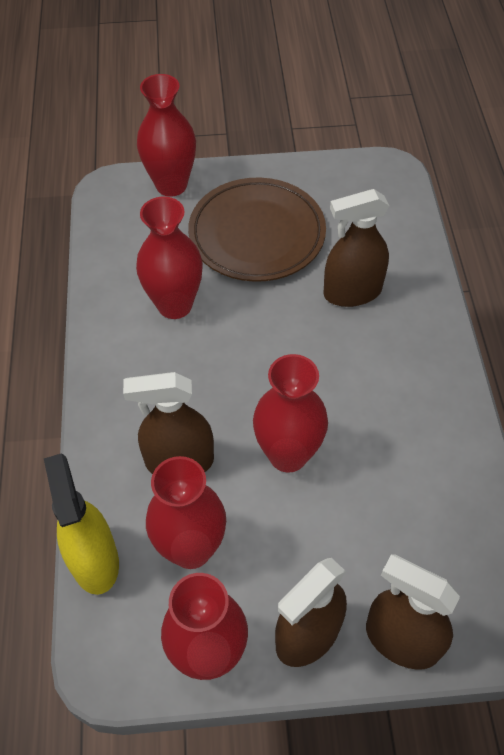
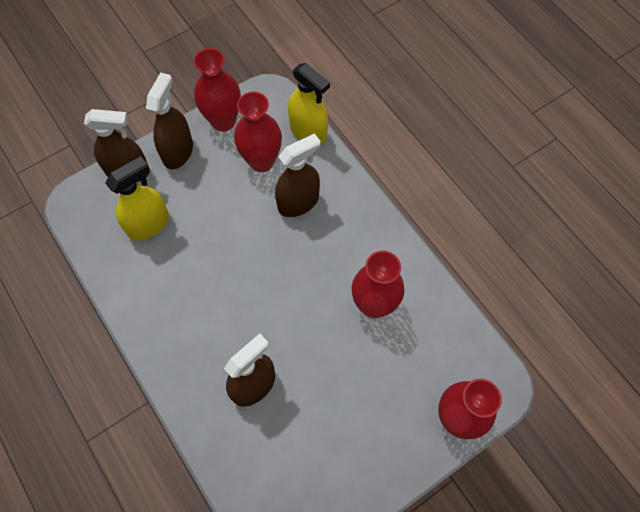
camera: 150 degrees right, 10 degrees up
brown plate [188,178,326,282] -> none
red vase [253,354,328,473] -> none
none -> yellow spray bottle [105,156,169,241]

